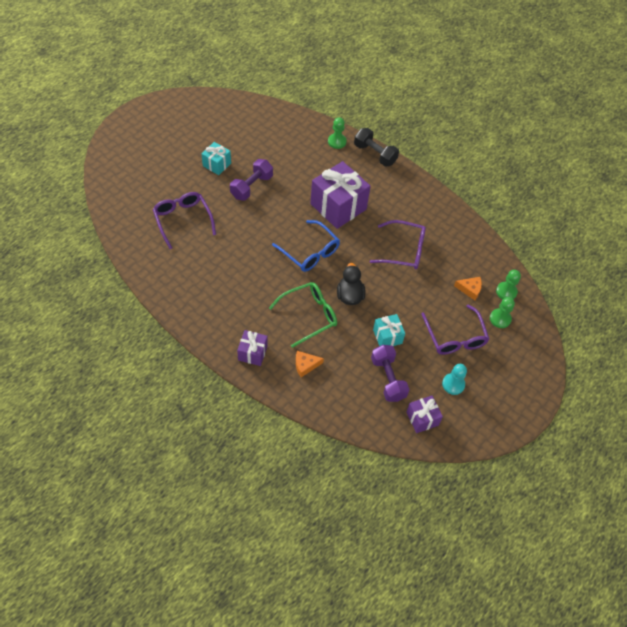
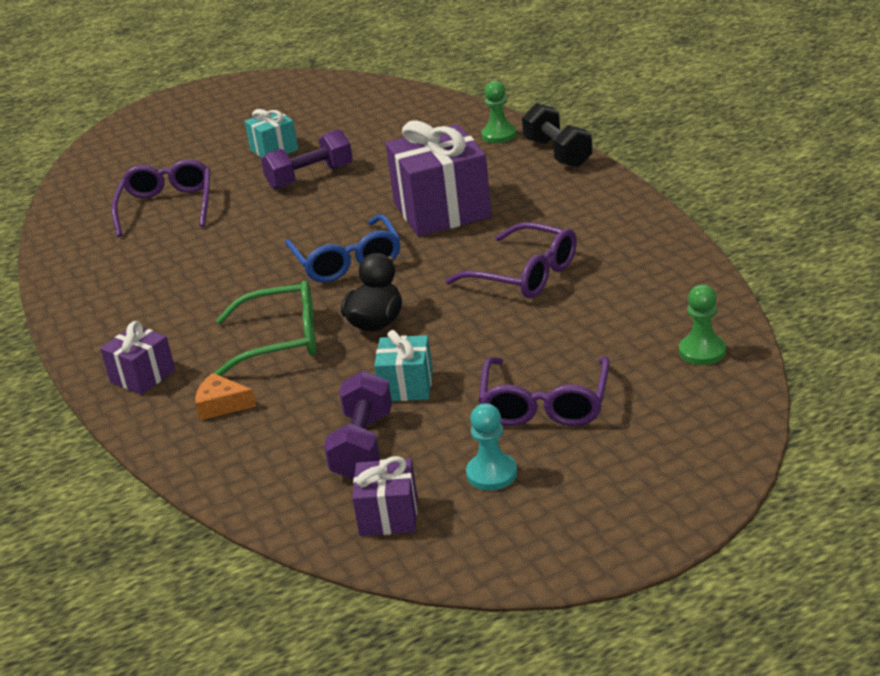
camera: 30 degrees right, 25 degrees down
orange cheese [454,277,482,300] -> none
green pawn [490,297,515,328] -> none

